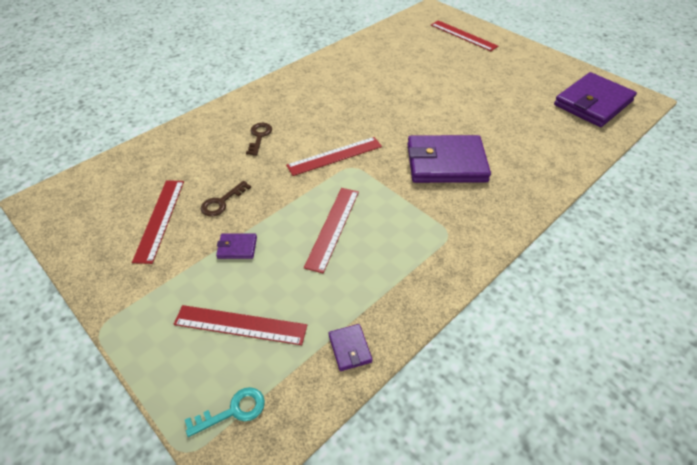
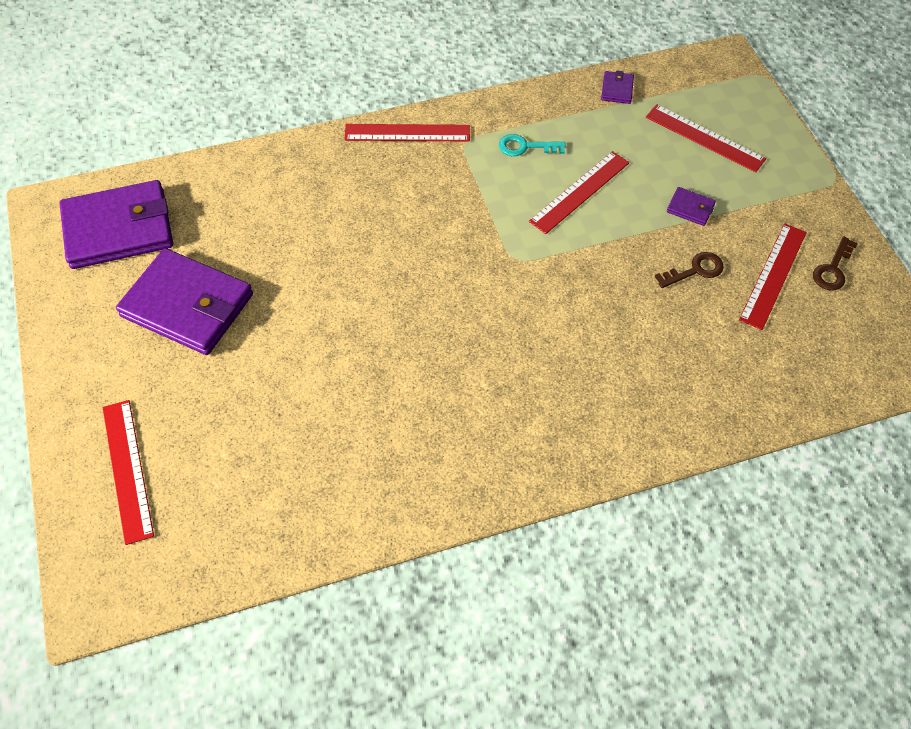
camera: 155 degrees left, 10 degrees up
turquoise key [185,387,265,437] -> turquoise key moved to [499,134,566,156]
brown key [246,123,272,156] -> brown key moved to [813,236,858,290]
red ruler [286,137,382,176] -> red ruler moved to [344,124,470,142]
purple wallet [407,135,491,183] -> purple wallet moved to [116,248,253,355]

